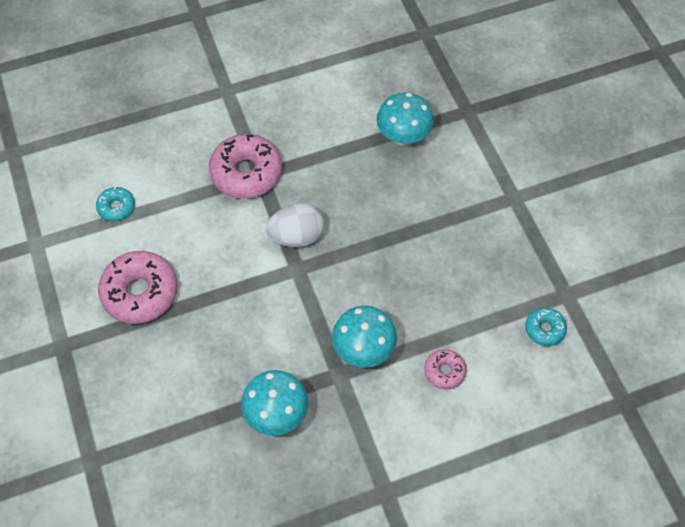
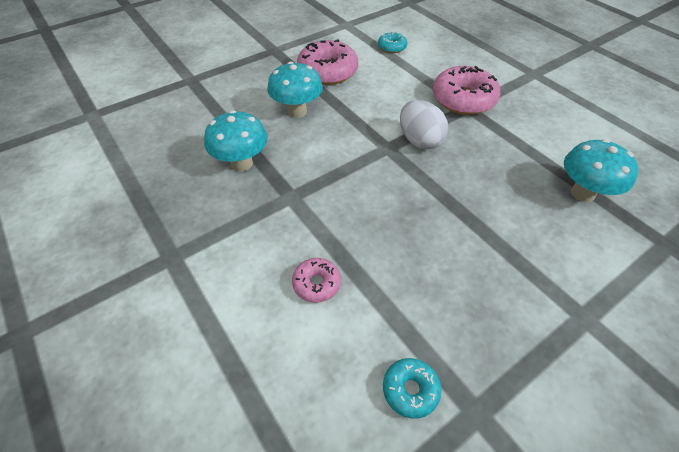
camera: 75 degrees right, 10 degrees down
turquoise mushroom [332,306,397,368] -> turquoise mushroom moved to [267,62,323,118]

